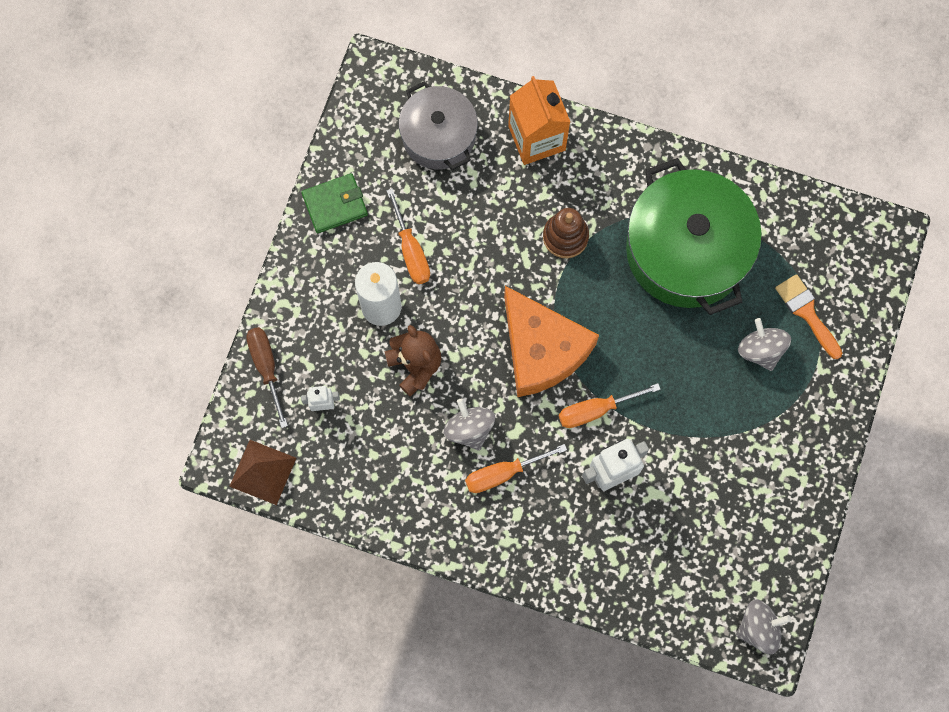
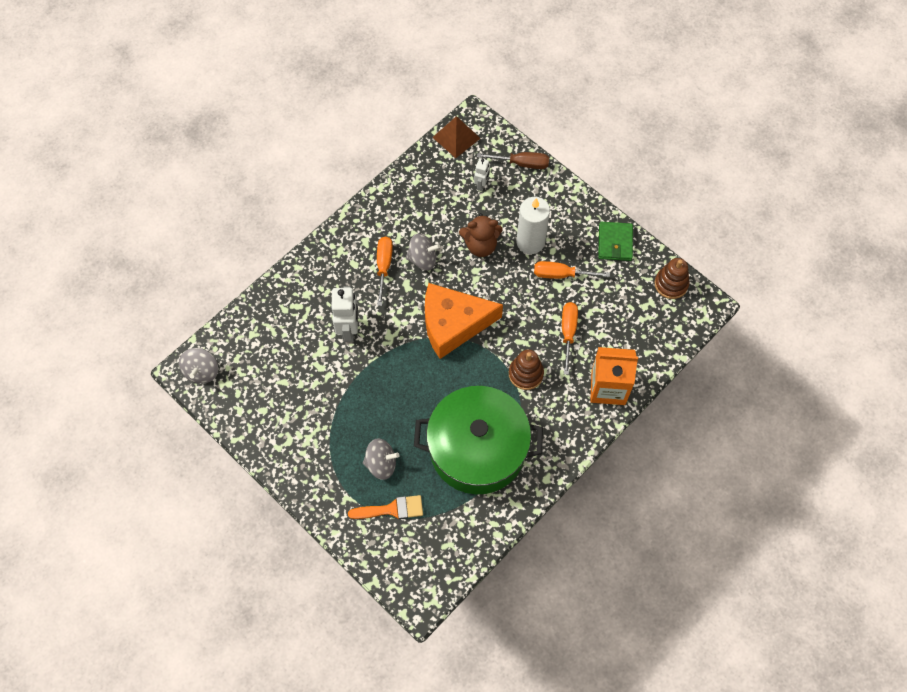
camera: 115 degrees right, 10 degrees down
grey pot [399,81,478,170] -> none
orange screwdriver [559,383,661,428] -> orange screwdriver moved to [562,302,578,375]
none -> brown stacking toy [655,258,690,299]

